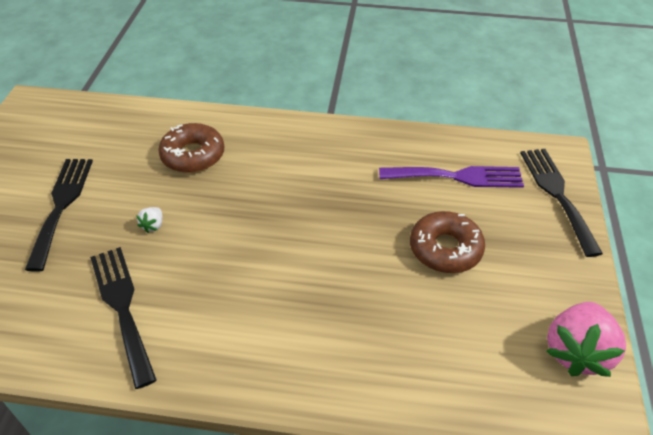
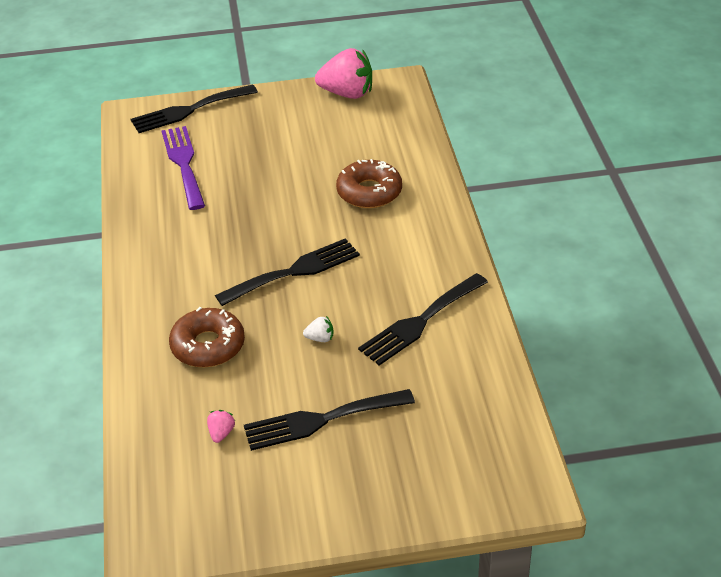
camera: 105 degrees left, 5 degrees down
brown donut [410,211,485,273] -> brown donut moved to [336,159,402,208]
none -> pink strawberry [207,410,235,443]
none -> black fork [215,238,360,306]

